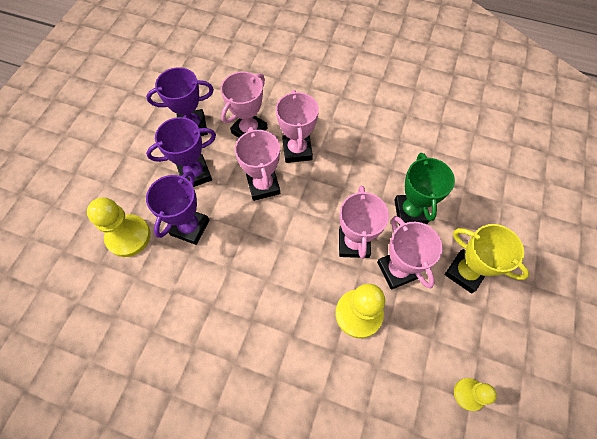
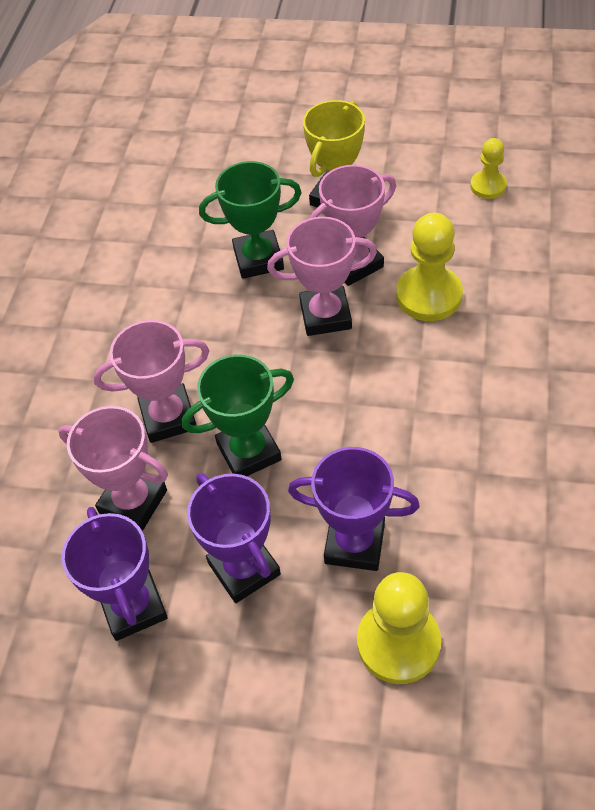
camera: 95 degrees left, 10 degrees down
pink trophy [235,127,280,201] -> green trophy [182,354,294,476]

